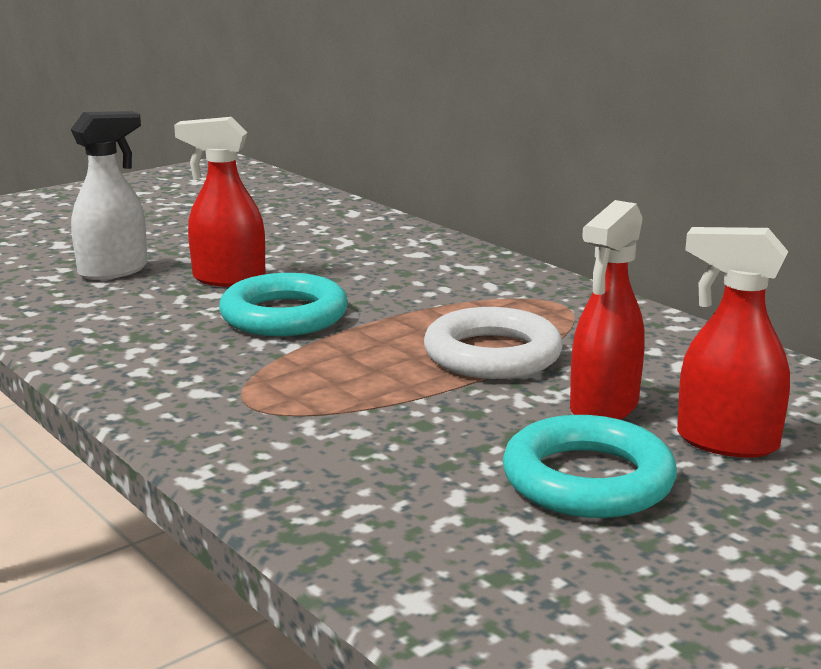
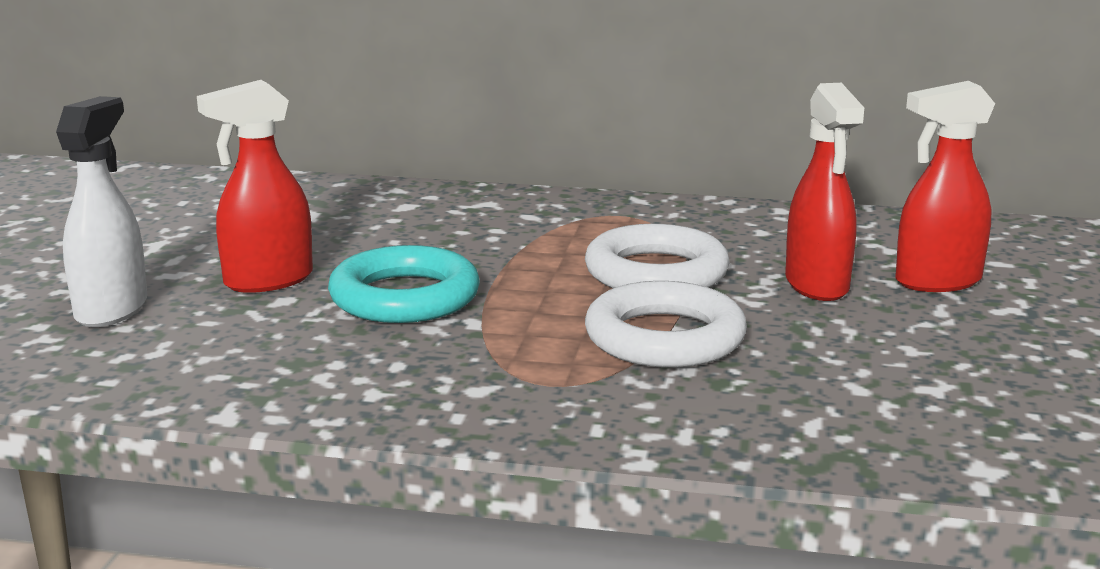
camera: 40 degrees left, 0 degrees up
turquoise ring [503,415,677,518] -> none
none -> white ring [585,281,747,368]

